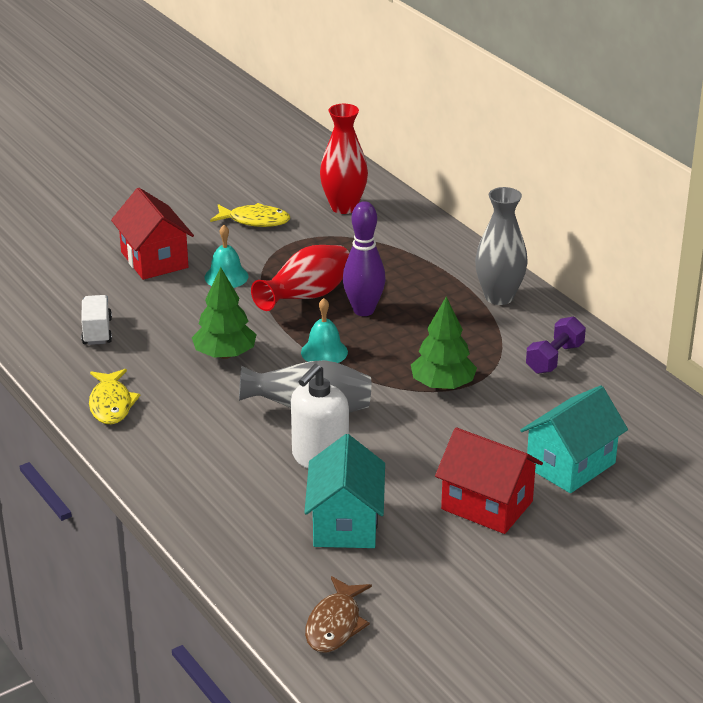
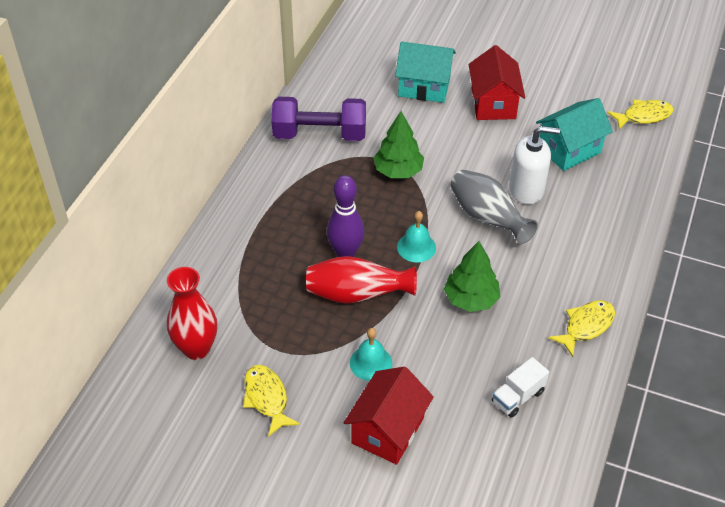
camera: 125 degrees left, 15 degrees up
brown fish [305,576,372,652] -> yellow fish [607,100,674,130]
grey vase [475,187,528,305] -> none
purple dumbbell [526,317,586,374] -> purple dumbbell [271,97,366,141], size x1.70

